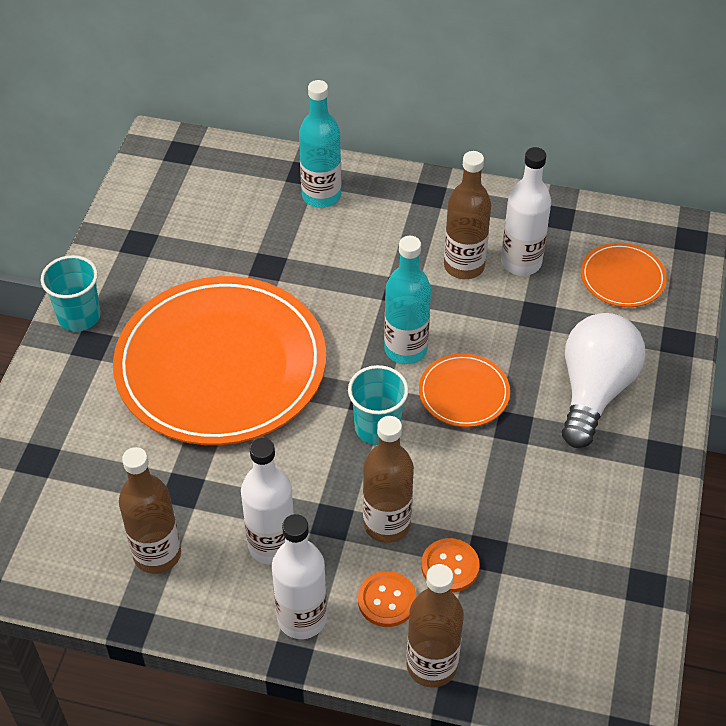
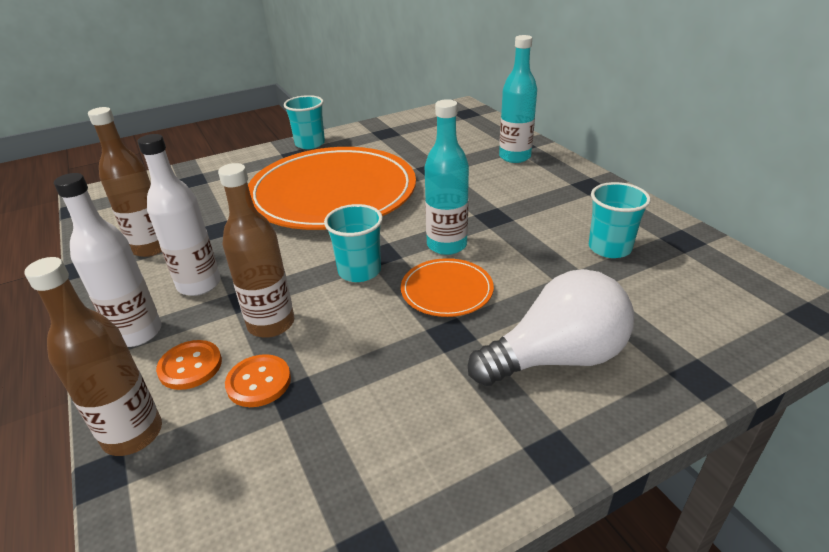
camera: 50 degrees right, 15 degrees down
brown bottle [444,151,491,279] -> none
white bottle [501,147,551,276] -> turquoise cup [589,182,651,258]
orange plate [581,243,667,307] -> none

